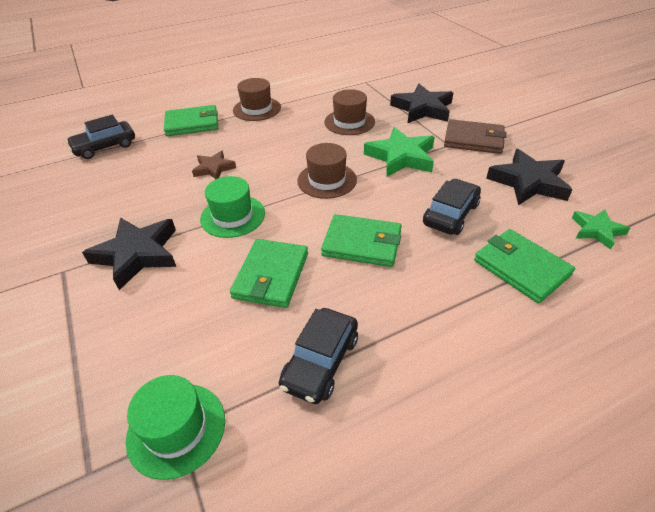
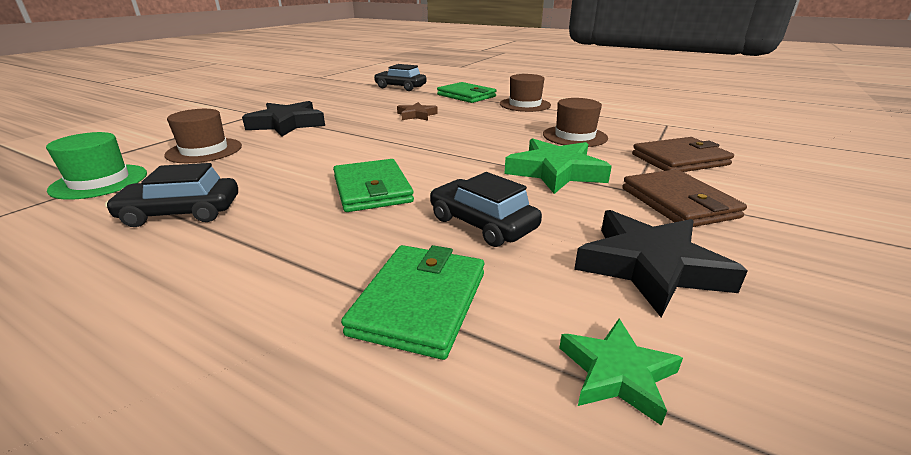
camera: 55 degrees right, 15 degrees down
green hat [200,176,265,238] -> none
green wallet [230,239,308,308] -> none
brown hat [297,143,357,199] -> brown hat moved to [164,109,242,163]
black star [390,84,453,123] -> brown wallet [632,137,734,172]
black car [423,179,481,235] -> black car turned 135 degrees counterclockwise [430,172,542,247]

